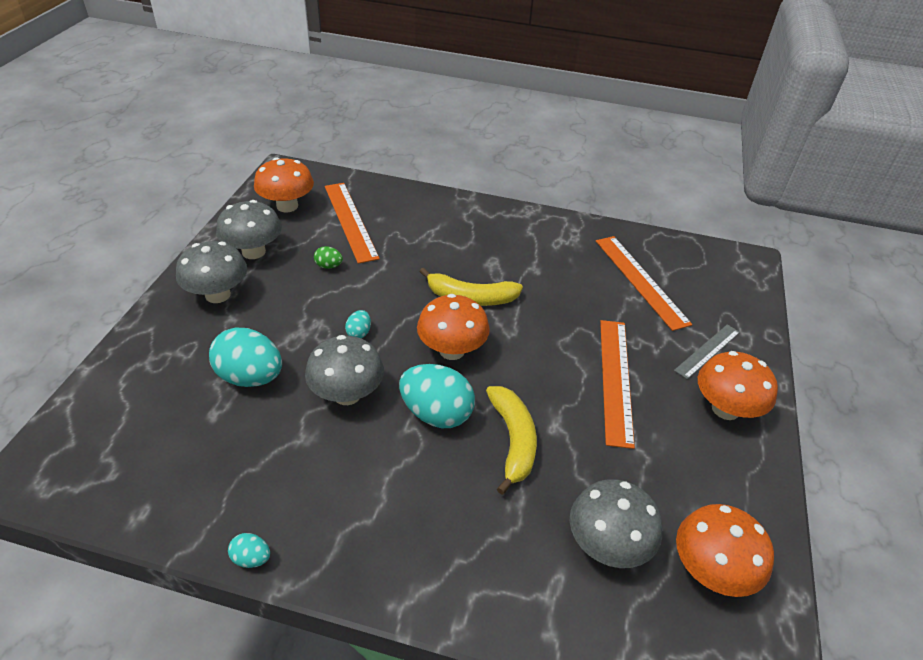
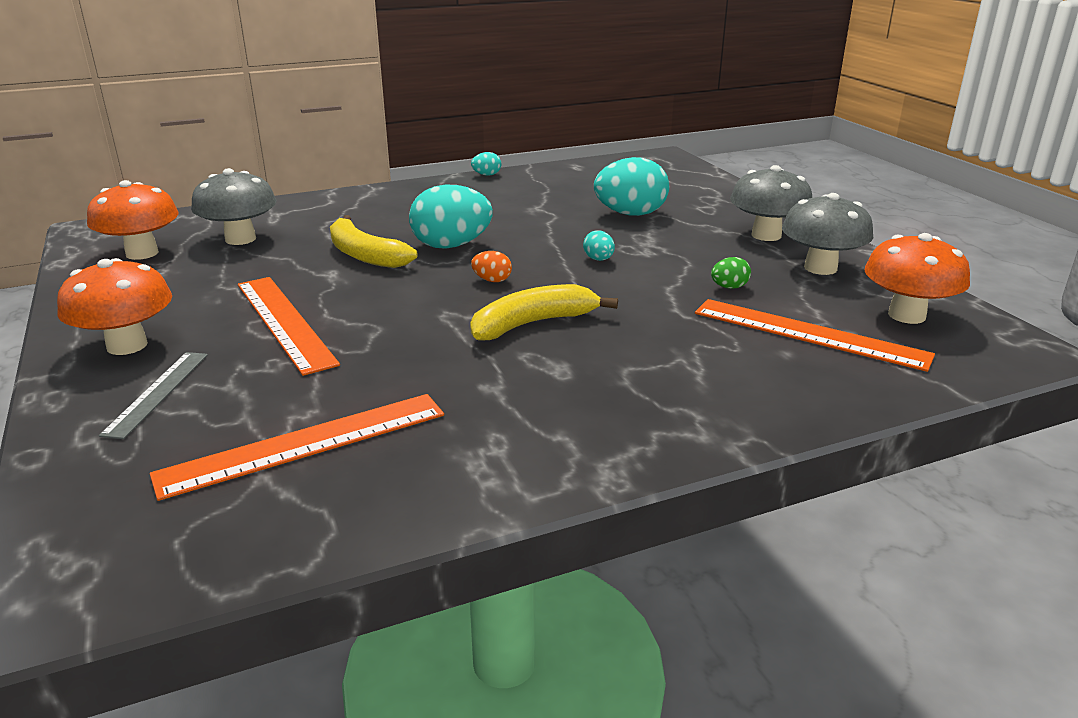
camera: 145 degrees right, 15 degrees down
grey mushroom [305,335,384,405] -> none
orange mushroom [417,294,490,360] -> orange egg [471,251,512,282]
orange ruler [596,236,692,331] -> orange ruler turned 60 degrees counterclockwise [150,394,444,501]

